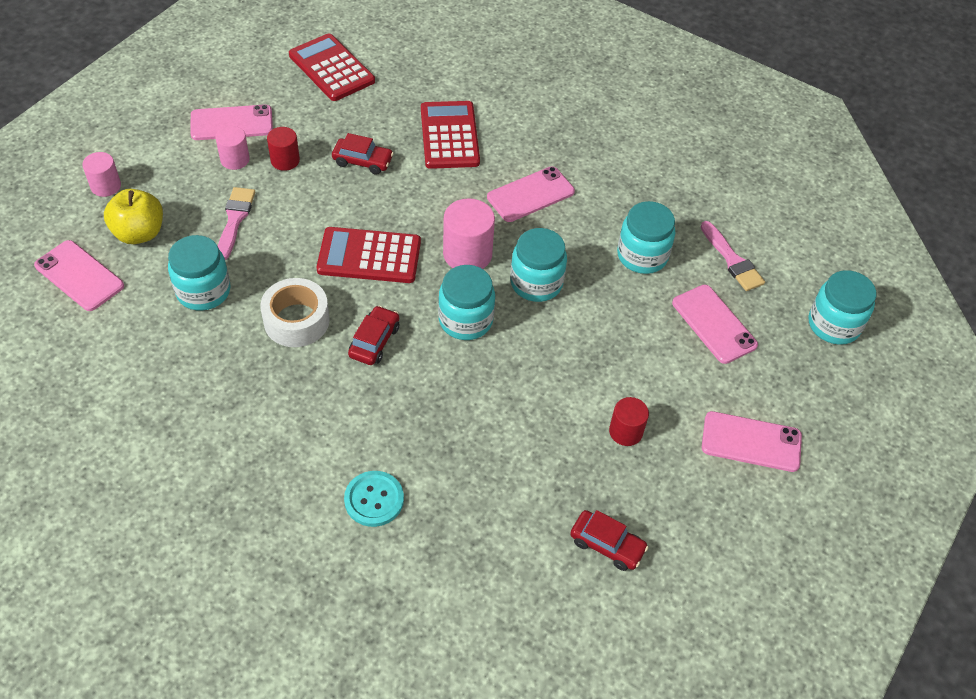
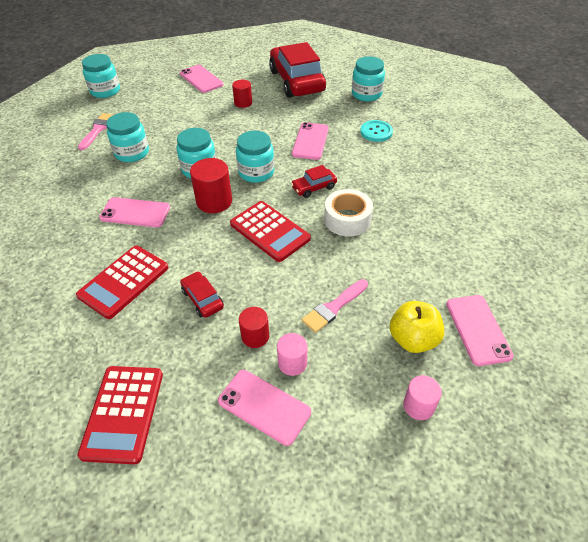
camera: 135 degrees left, 5 degrees down
turquoise jar [168,235,231,311] -> turquoise jar moved to [352,56,385,101]
pink cylinder [443,198,495,269] -> red cylinder [190,158,232,213]
red car [570,510,649,571] -> red car [269,42,326,98], size x2.27
pink phone [672,285,758,364] -> pink phone moved to [292,122,329,160]

